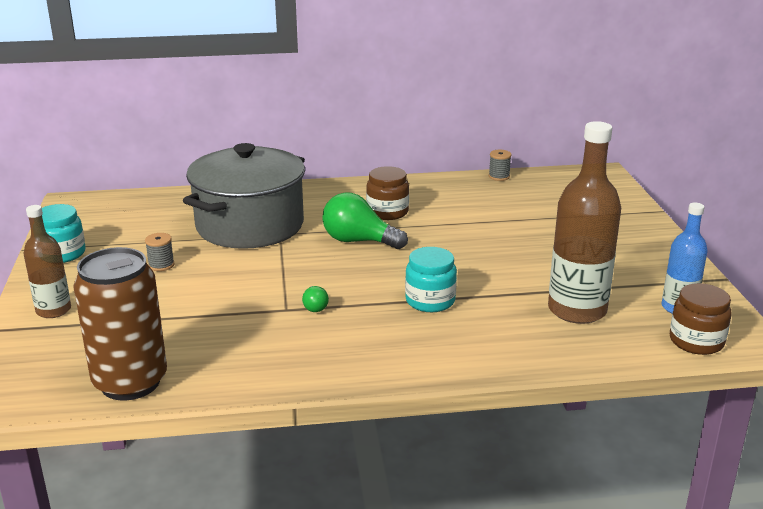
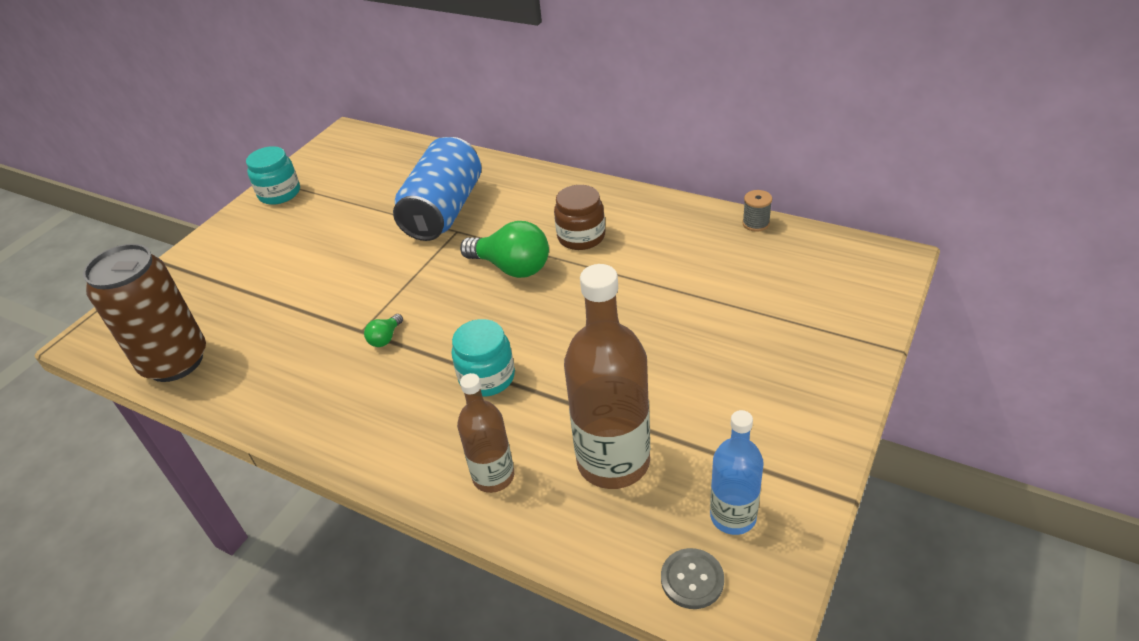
camera: 40 degrees right, 15 degrees up
brown bottle [23,205,71,318] -> brown bottle moved to [457,373,514,493]
grey spool [145,233,175,271] -> none
grey pot [183,143,305,249] -> blue can [393,137,481,241]
green light bulb [322,192,408,249] -> green light bulb turned 150 degrees clockwise [460,221,549,278]
brown jar [670,283,732,355] -> grey button [661,548,724,609]

